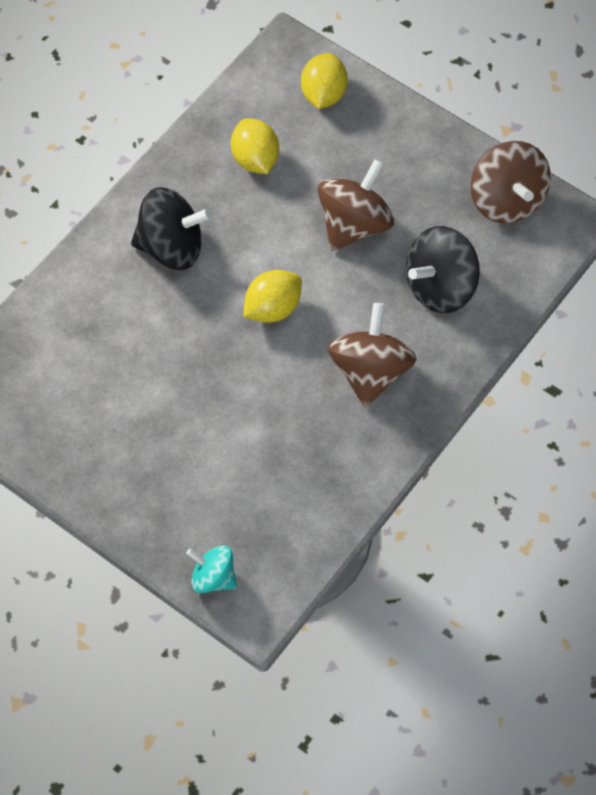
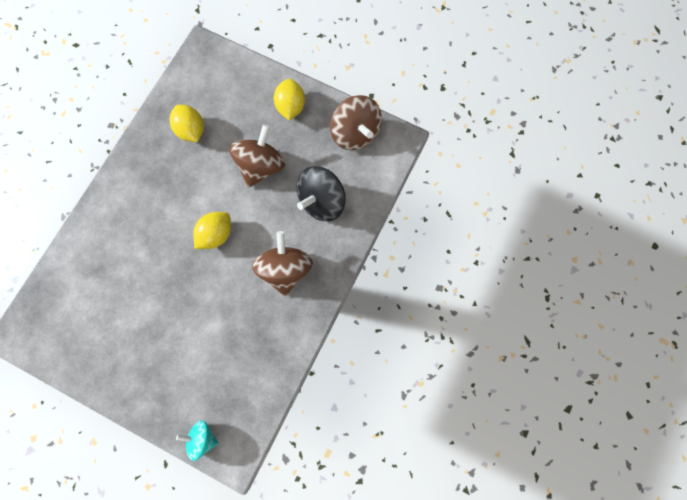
camera: 10 degrees left, 15 degrees up
black spinning top [131,187,212,270] -> none
yellow lemon [301,53,348,109] -> yellow lemon moved to [274,79,305,120]

